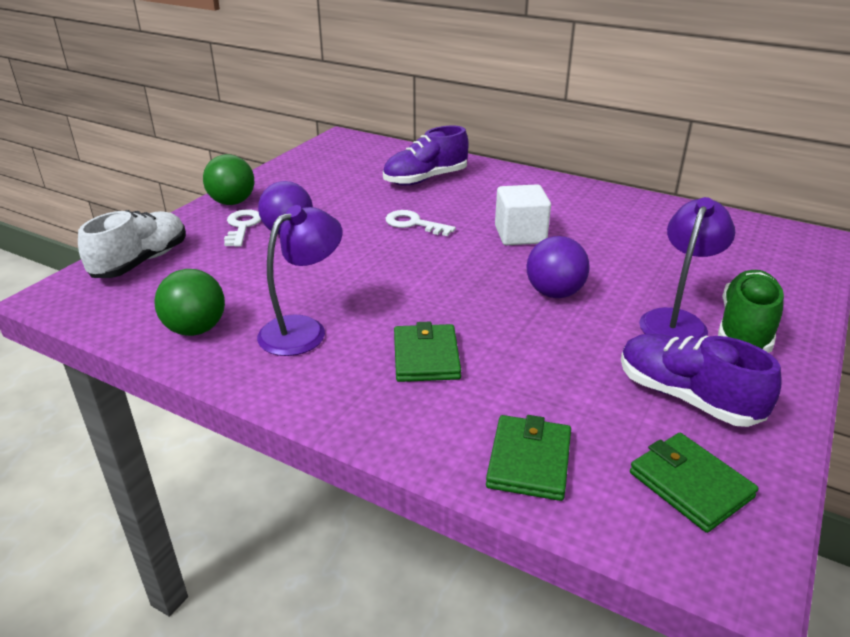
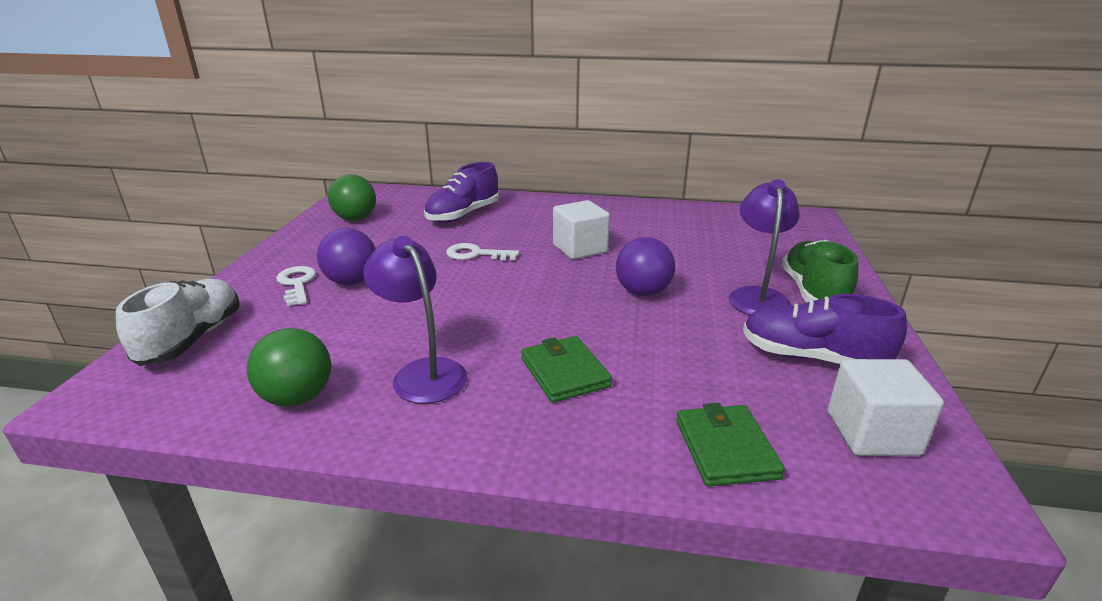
camera: 20 degrees left, 5 degrees down
green ball [203,154,254,205] -> green ball moved to [328,174,376,221]
purple lamp [257,205,342,356] -> purple lamp turned 60 degrees counterclockwise [363,236,468,404]
green wallet [630,433,758,533] -> white cube [828,359,944,456]

